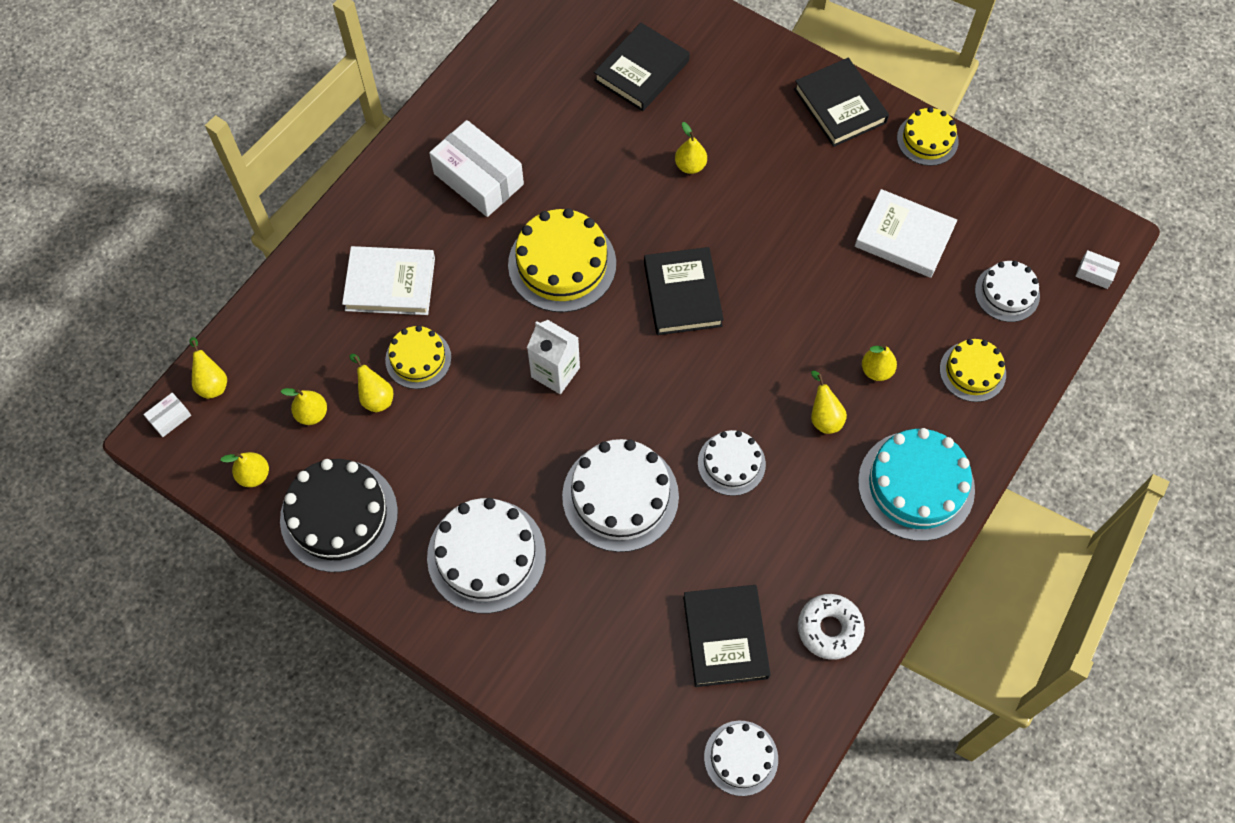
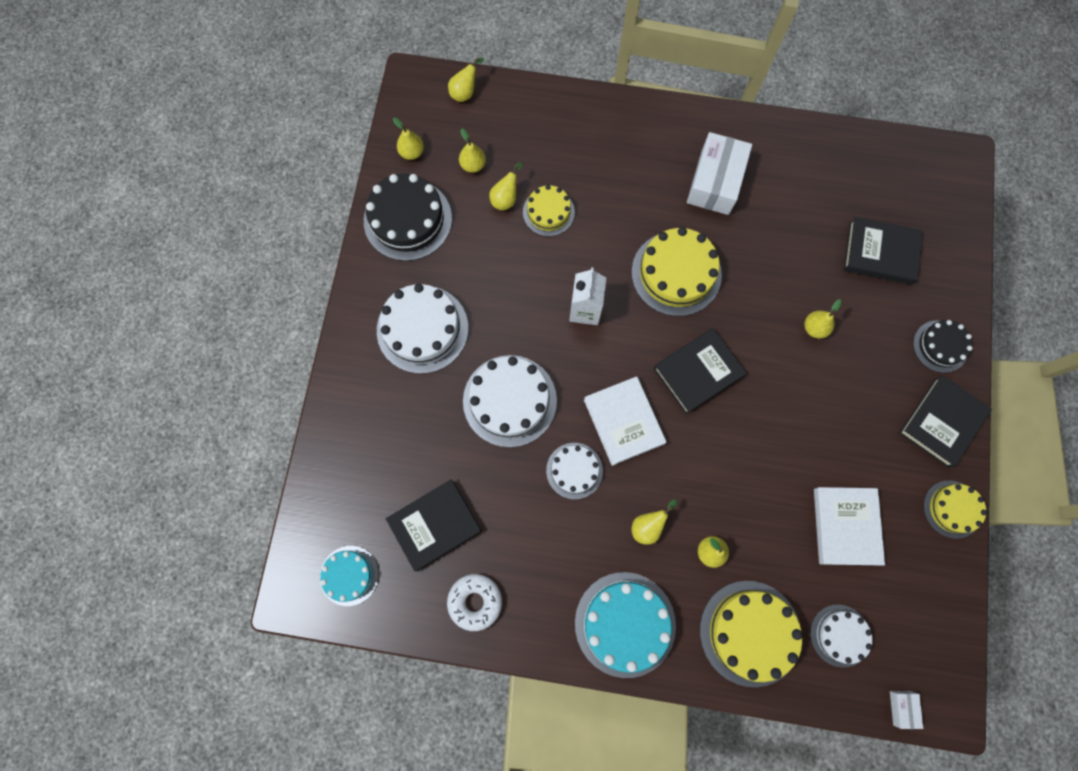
camera: 65 degrees right, 10 degrees up
white box [143,393,191,437] -> none
white book [342,246,435,315] -> white book moved to [584,376,667,466]
white cake [704,721,778,796] -> turquoise cake [320,546,379,606]
yellow cake [940,339,1006,402] -> yellow cake [700,581,803,687], size x1.70
none -> black cake [913,320,973,373]

